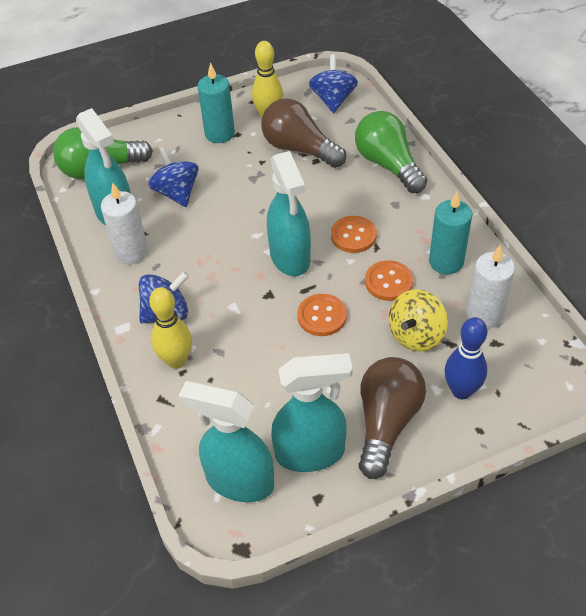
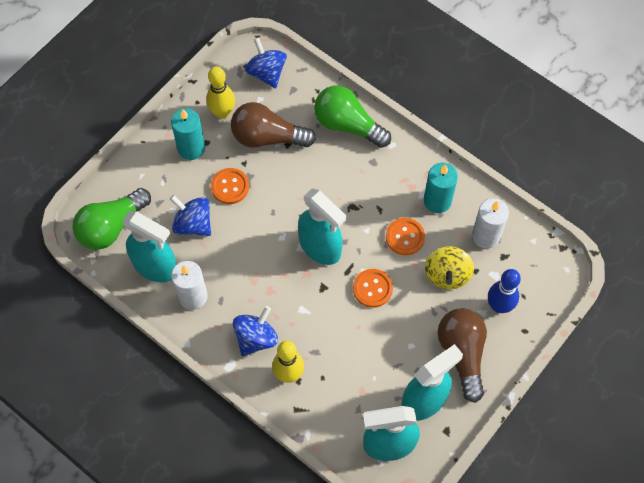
camera: 30 degrees left, 15 degrees up
orange button [331,216,377,253] -> orange button moved to [211,168,249,204]

